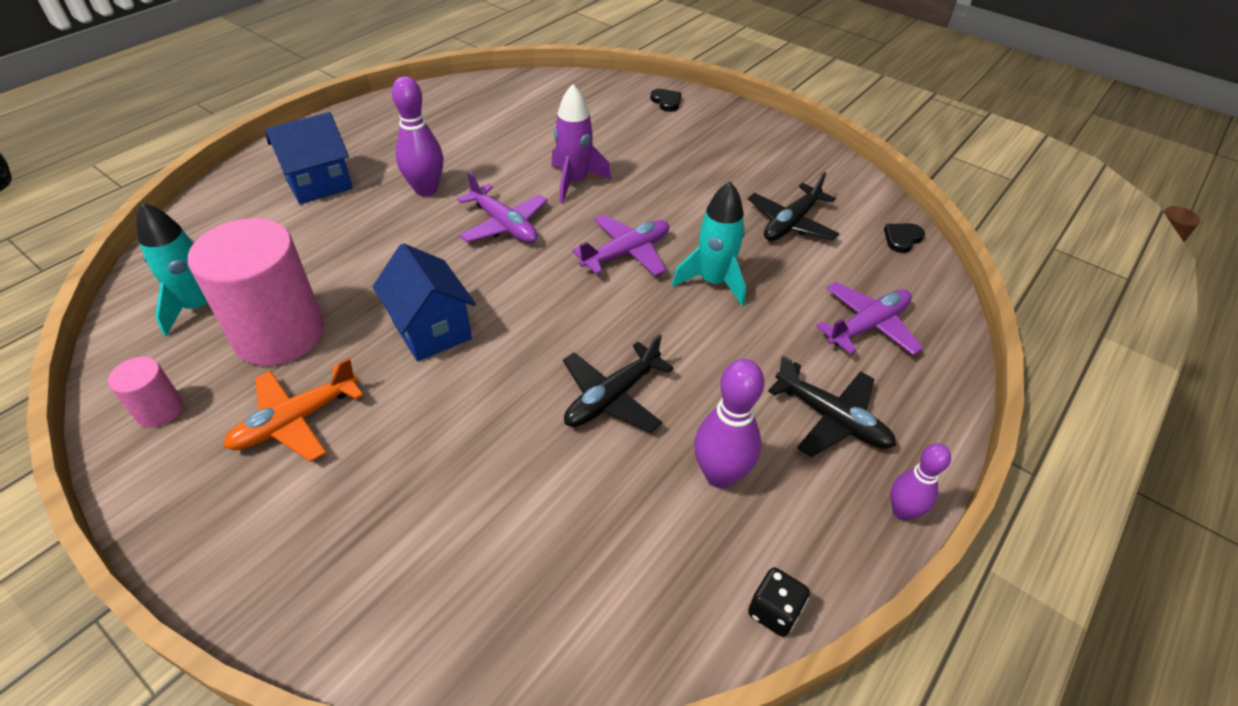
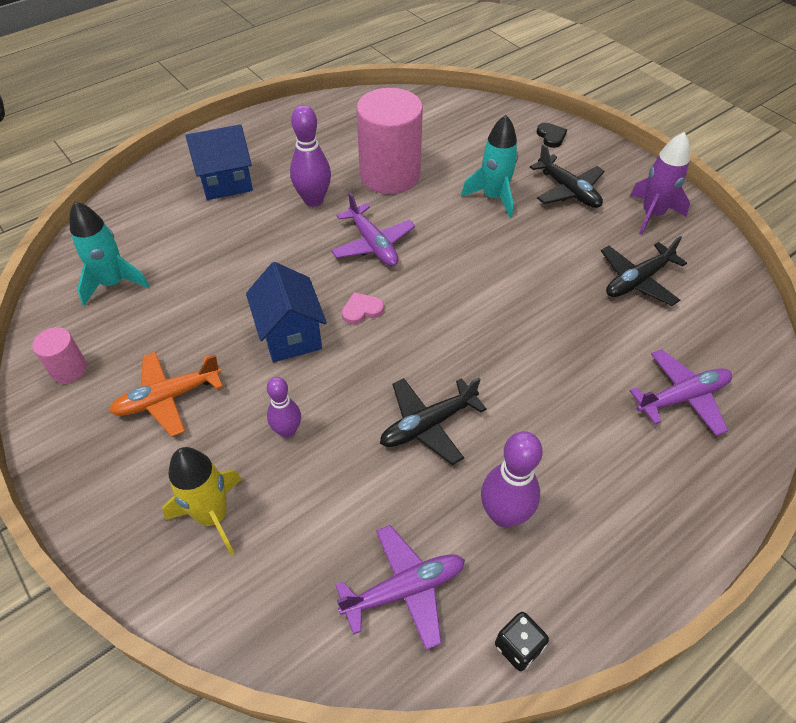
camera: 15 degrees right, 5 degrees up
pink cylinder [188,218,324,366] -> pink cylinder moved to [356,88,423,194]
purple rocket [551,84,611,203] -> purple rocket moved to [630,132,690,235]
purple plane [572,215,669,276] -> purple plane moved to [335,525,465,650]
turquoise rocket [672,181,746,306] -> turquoise rocket moved to [461,115,518,218]
black plane [768,355,896,457] -> black plane moved to [530,144,605,208]
black heart [884,224,925,253] -> none
purple bowling pin [891,443,951,521] -> purple bowling pin moved to [267,377,301,438]
none -> yellow rocket [162,447,242,555]
none -> pink heart [342,292,384,325]

